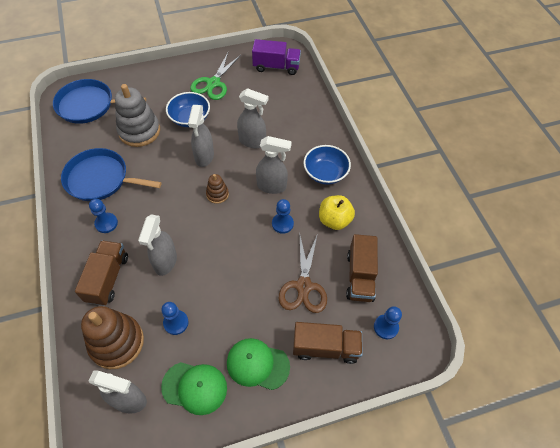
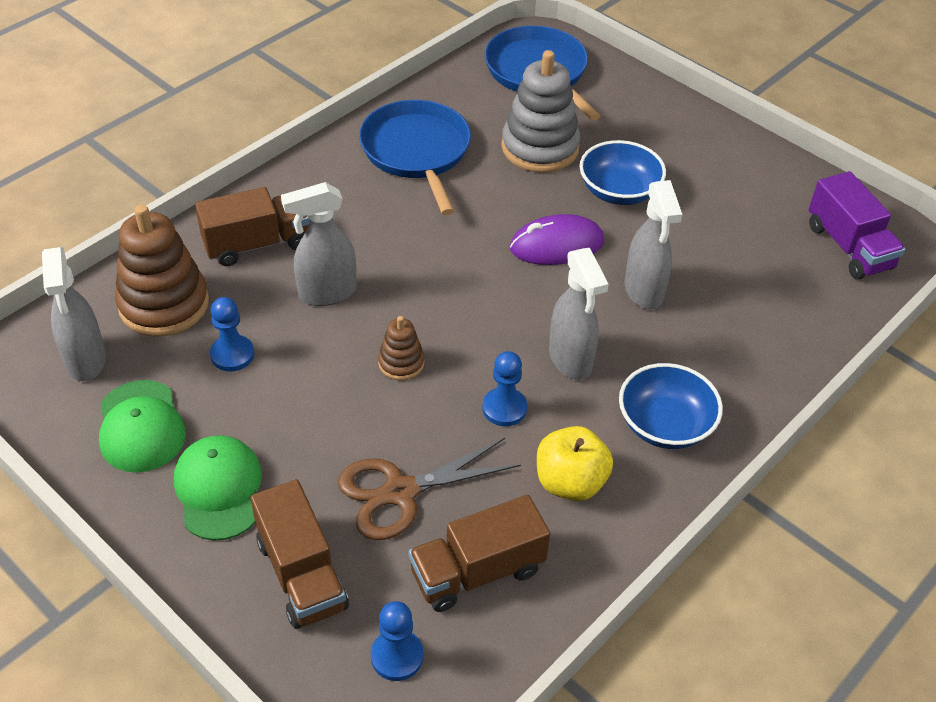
camera: 60 degrees right, 10 degrees down
blue pawn [89,199,118,233] -> none
grey spray bottle [188,105,214,167] -> purple mouse [510,214,604,265]
green scissors [190,53,241,100] -> none
brown stacking toy [206,174,229,204] -> brown stacking toy moved to [378,316,424,380]

